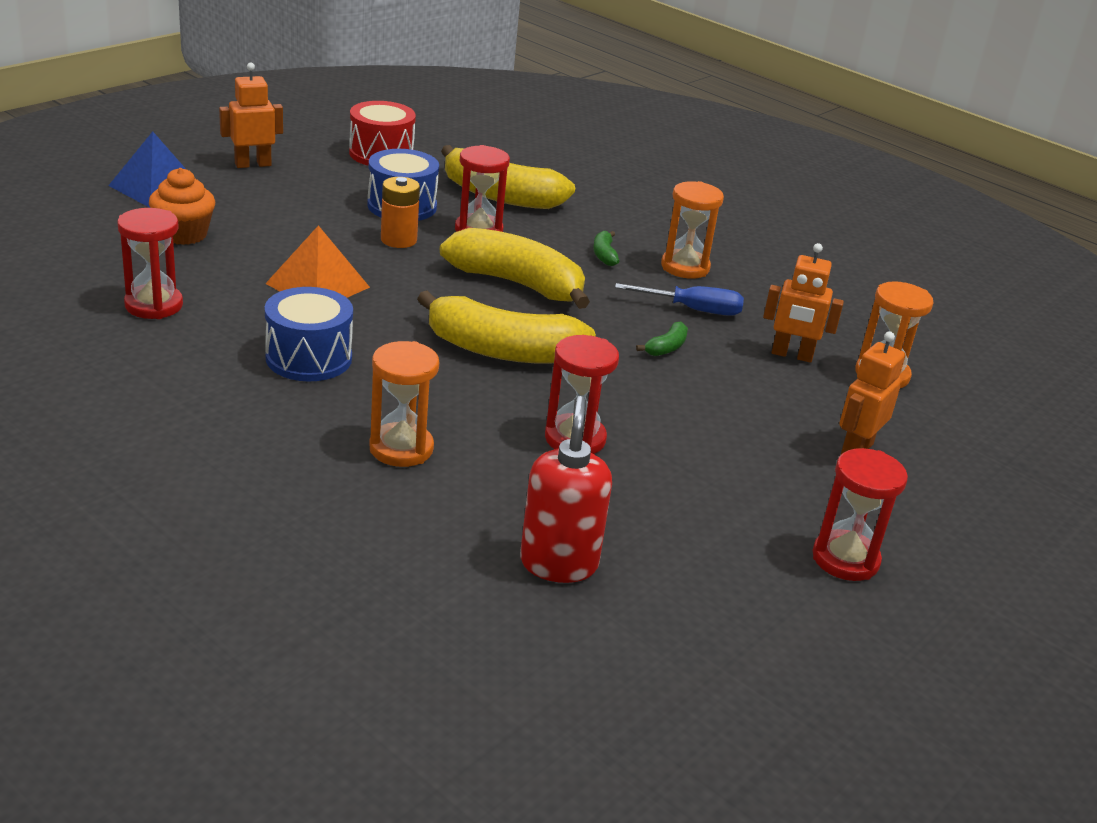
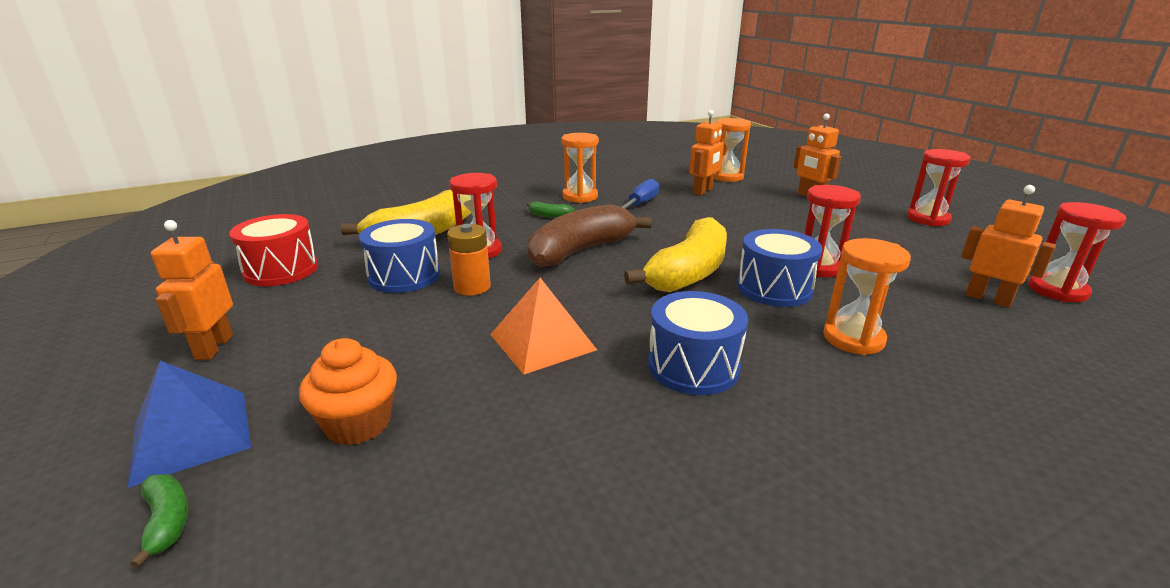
camera: 65 degrees left, 5 degrees down
red hourglass [117,208,183,319] -> red hourglass moved to [1028,202,1126,302]
yellow banana [440,228,590,309] -> brown banana [528,204,652,267]
red soap dispenser [520,396,612,583] -> orange robot [961,185,1056,308]
green banana [636,322,688,356] -> green banana moved to [130,474,189,568]
none -> blue drum [737,229,823,307]

